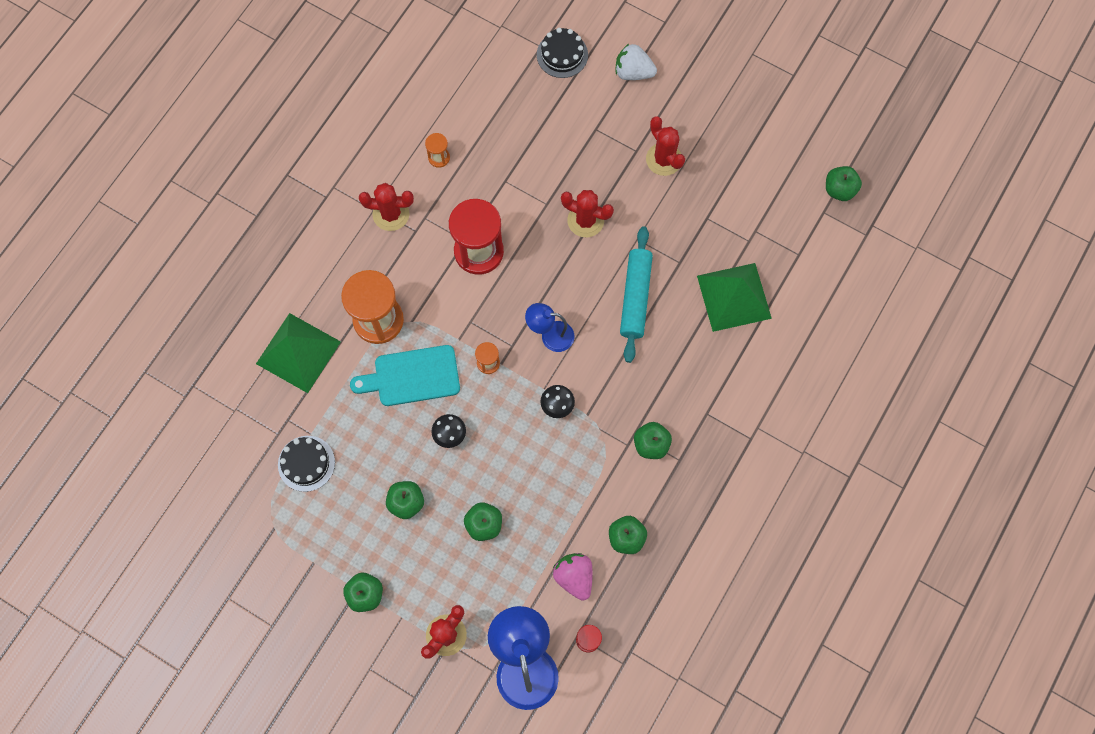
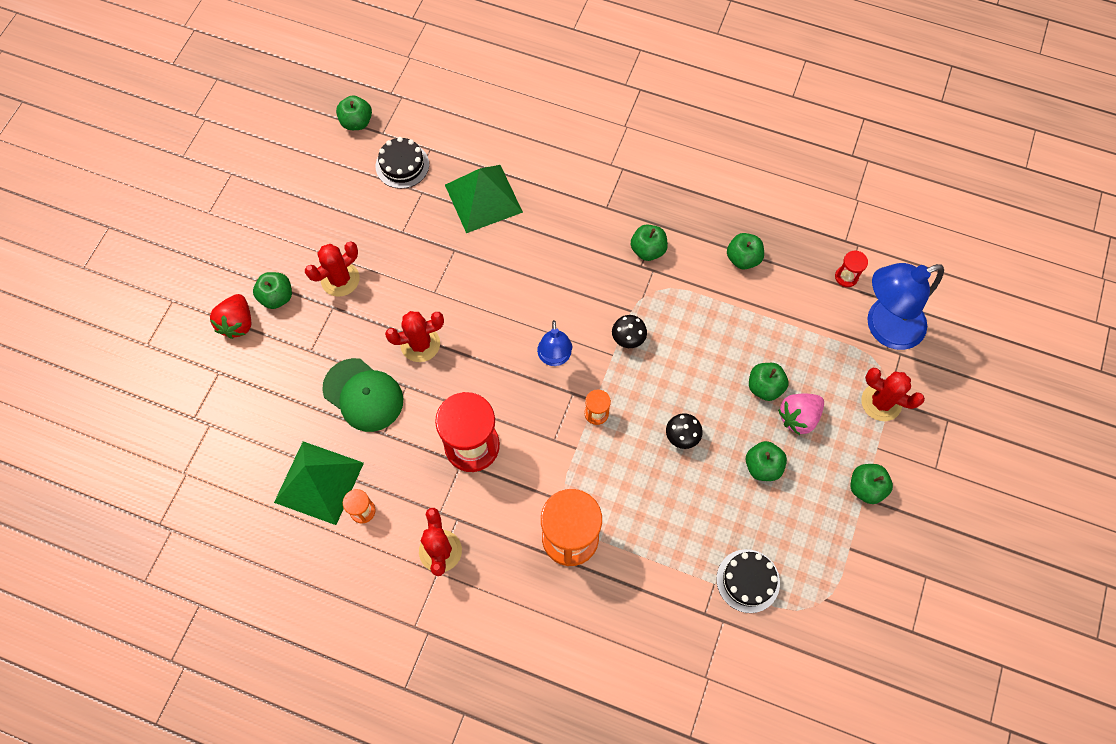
camera: 100 degrees left, 5 degrees down
green pyramid [256,313,341,393] -> green pyramid moved to [274,441,364,525]
turquoise cutting board [350,345,460,406] -> none
black cake [537,28,588,78] -> black cake moved to [376,137,429,189]
pink strawberry [553,553,593,601] -> pink strawberry moved to [778,394,824,435]
red cactus [561,190,614,237] -> red cactus turned 60 degrees clockwise [385,311,444,362]
white strawberry [616,44,657,80] -> red strawberry [210,294,251,339]
turquoise rolling pin [620,226,653,363] -> none
none -> green apple [253,272,292,309]
none -> green cap [322,358,403,432]

